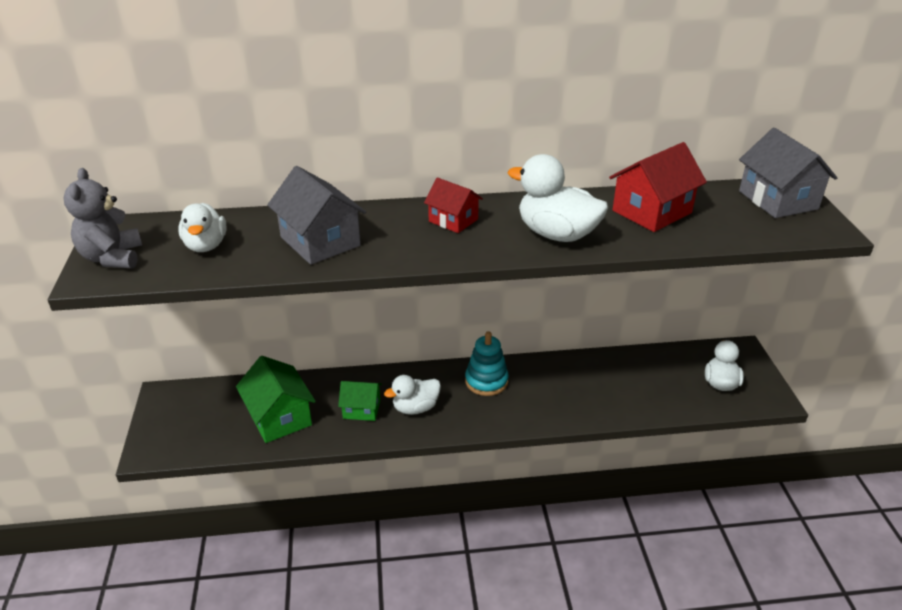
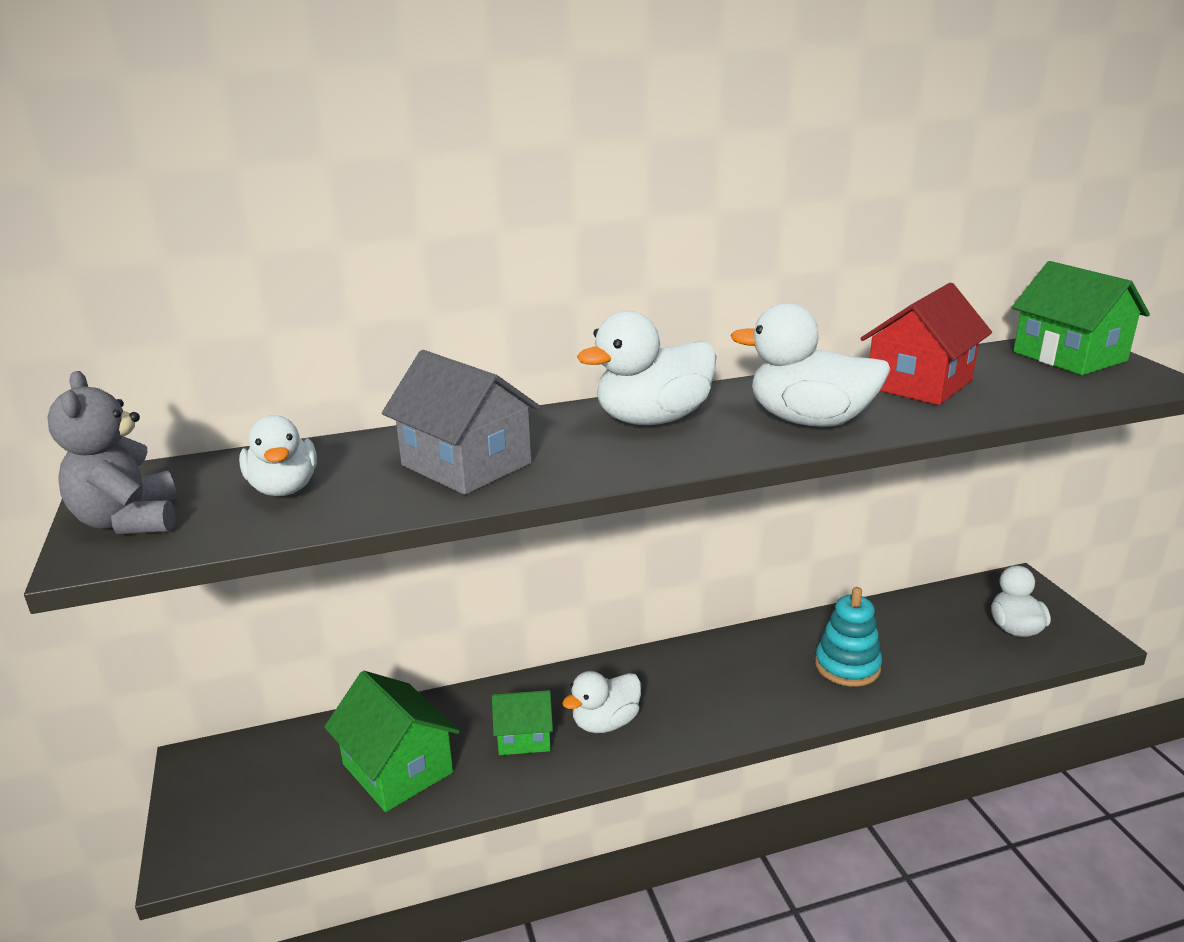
camera: 10 degrees left, 10 degrees down
red house [424,178,483,233] -> white duck [577,311,716,425]
turquoise stacking toy [465,331,509,396] -> turquoise stacking toy moved to [815,587,882,686]
grey house [739,128,837,218] -> green house [1012,261,1150,375]

